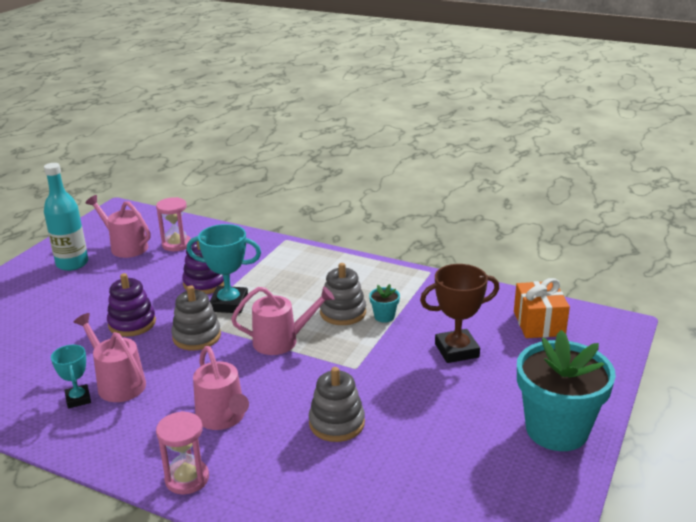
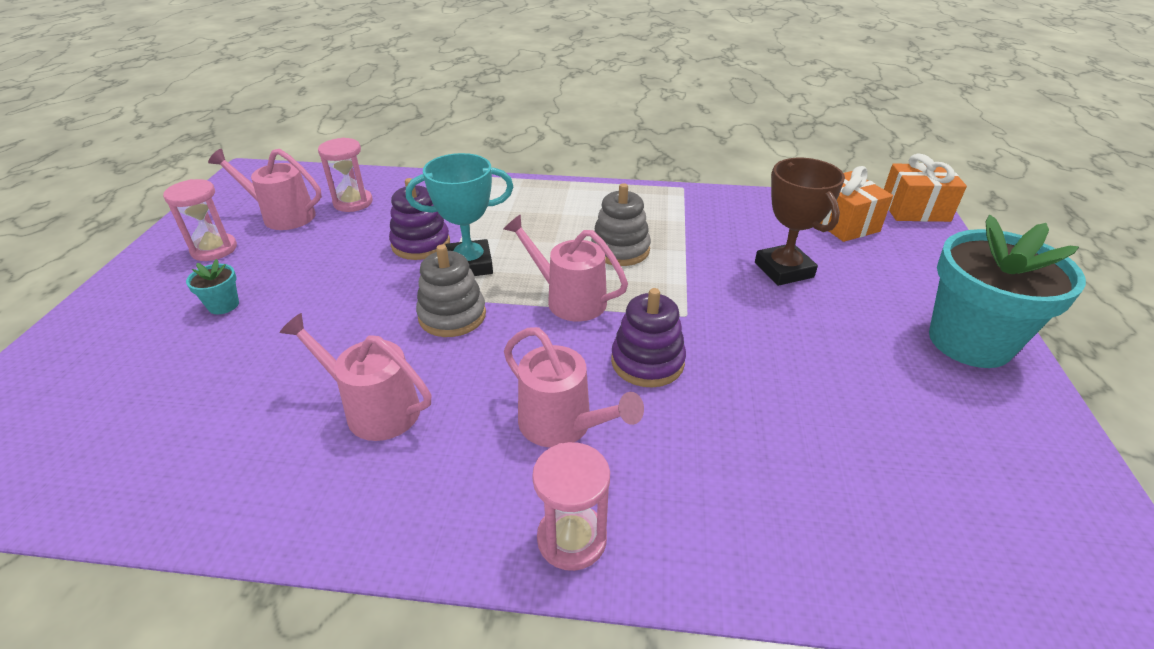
camera: 20 degrees left, 10 degrees up
turquoise bottle [44,163,88,271] -> pink hourglass [163,179,237,261]
turquoise trophy [51,345,91,409] -> none
purple stacking toy [107,273,156,337] -> purple stacking toy moved to [611,288,686,388]
pink watering can [231,286,335,355] -> pink watering can turned 120 degrees counterclockwise [504,214,628,321]
grey stacking toy [309,367,365,442] -> none
turquoise flower pot [369,284,400,323] -> turquoise flower pot moved to [186,259,239,314]
brown trophy [420,264,499,363] -> brown trophy turned 75 degrees counterclockwise [755,158,845,286]
none -> orange gift [884,154,967,222]

